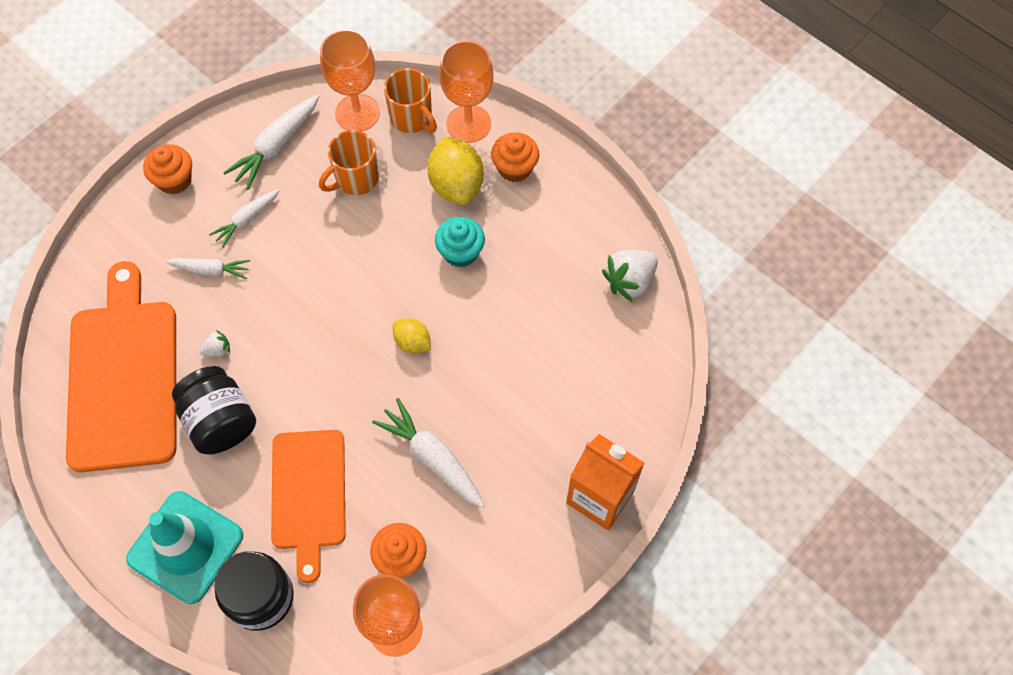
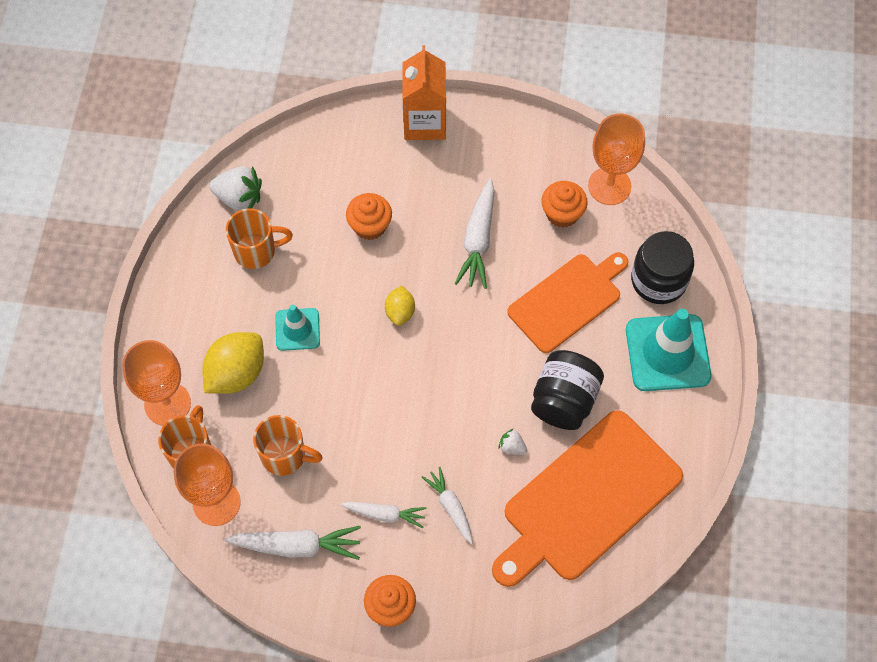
camera: 125 degrees left, 0 degrees up
turquoise cupcake [435,217,485,268] -> turquoise traffic cone [275,305,320,351]
orange cupcake [491,132,539,182] -> orange cupcake moved to [346,193,392,240]
none -> orange mug [226,208,293,269]

